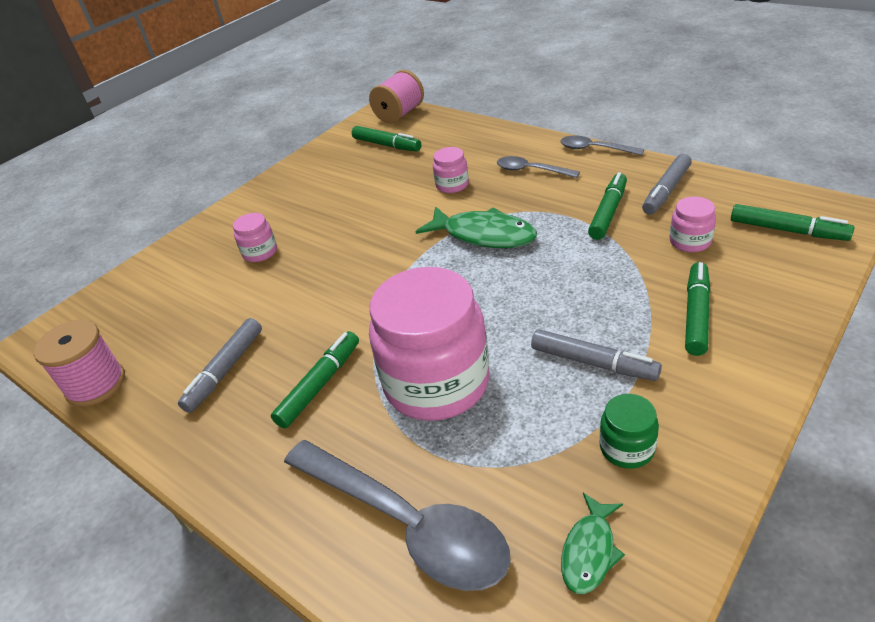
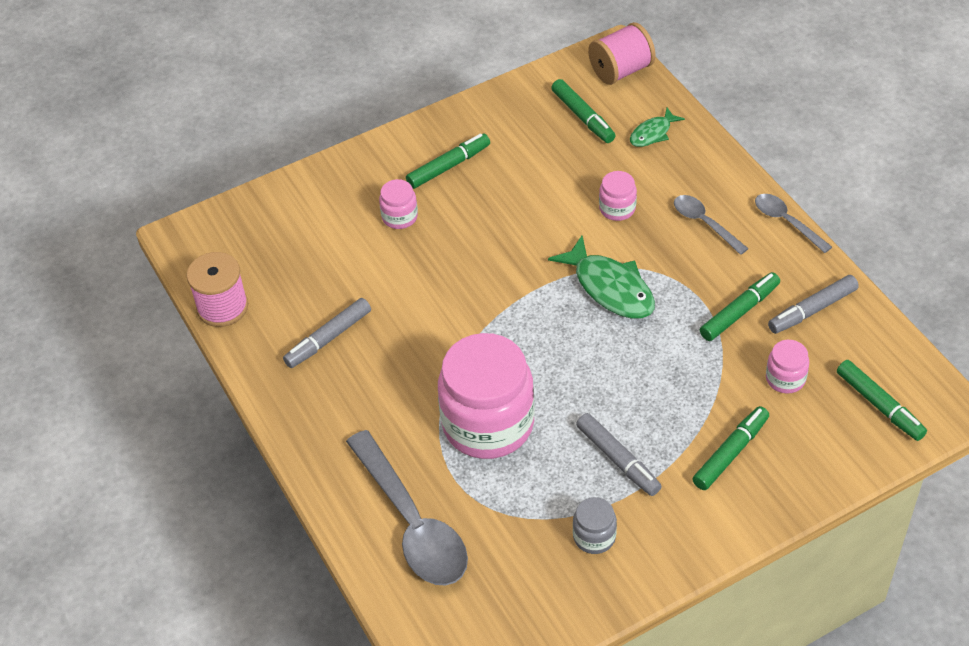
camera: 20 degrees right, 10 degrees up
green marker [271,331,359,429] -> green marker moved to [406,133,490,189]
green fish [561,493,625,594] -> green fish moved to [630,108,685,147]
green jar [599,394,659,469] -> grey jar [573,497,617,554]

